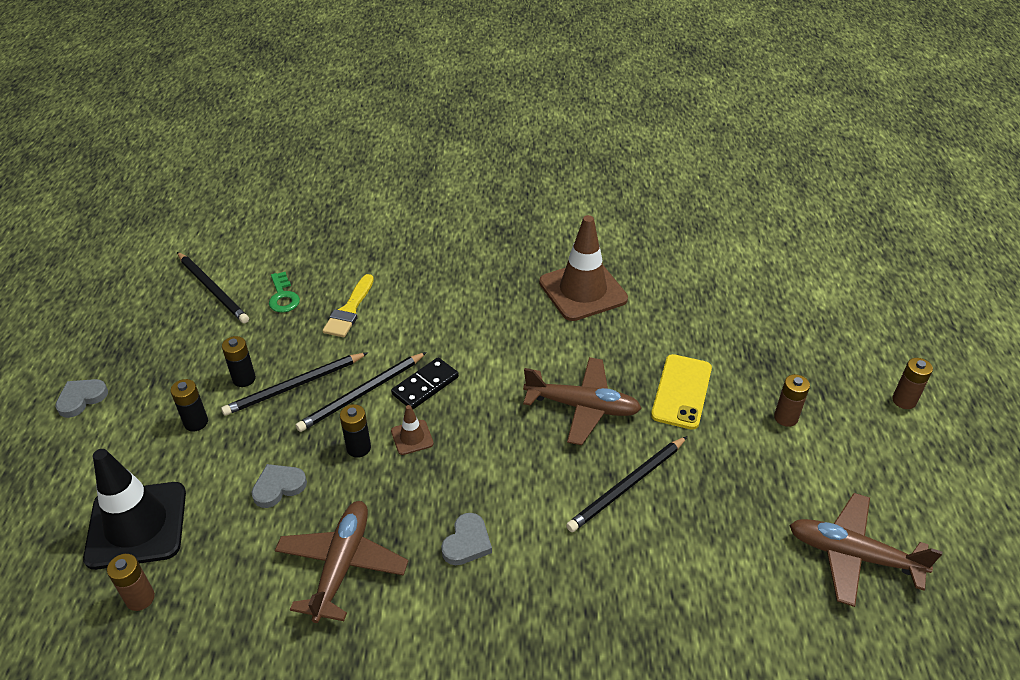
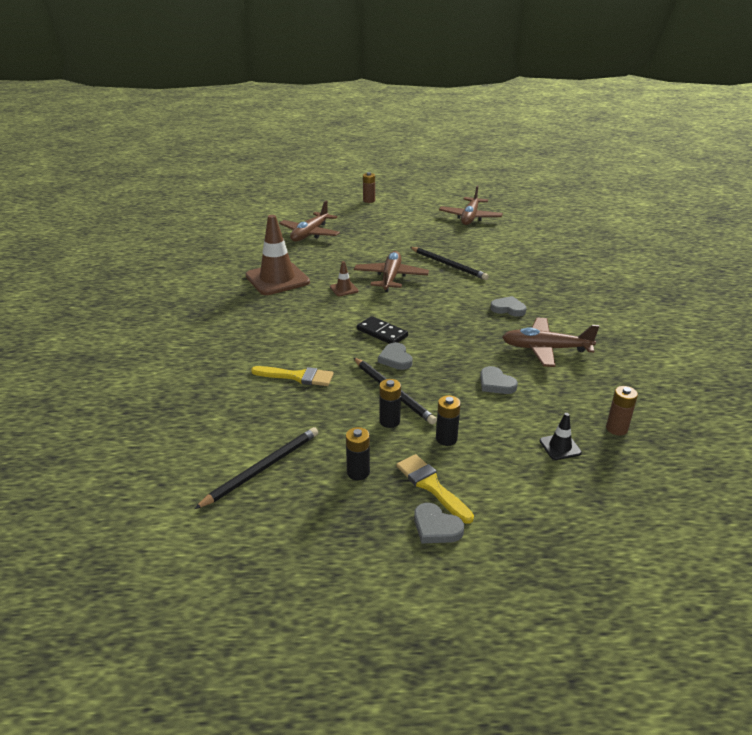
camera: 95 degrees left, 10 degrees down
black traffic cone [83,449,186,570] -> black traffic cone [540,413,582,460], size x0.44
green key [269,272,300,313] -> none
black pencil [296,352,427,432] -> grey heart [378,342,413,370]
black battery [340,404,371,458] -> black battery moved to [346,427,370,480]
brown traffic cone [391,405,434,455] -> brown traffic cone moved to [330,261,359,296]
yellow phone [651,354,712,430] -> none
brown battery [774,374,810,427] -> none
none -> brown plane [279,200,340,242]
none -> yellow brush [396,454,474,524]

